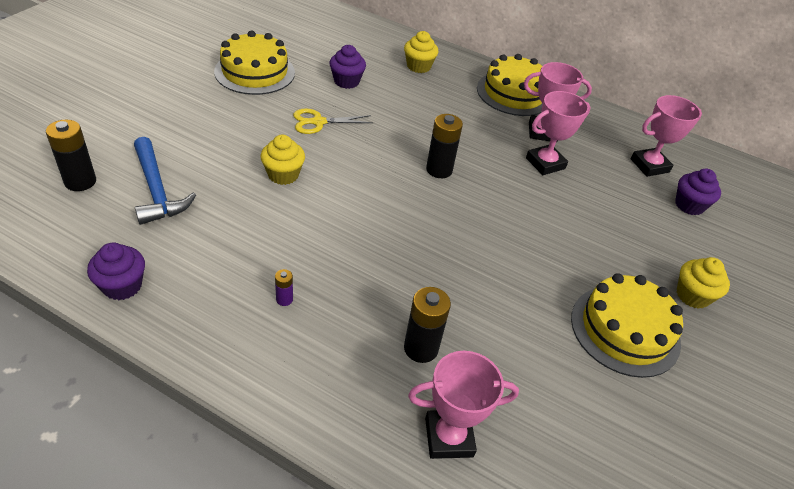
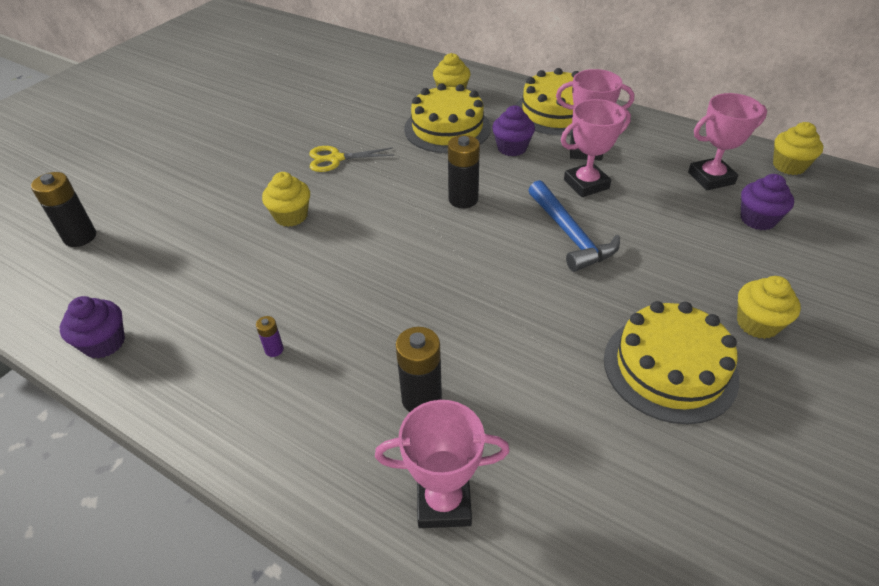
camera: 10 degrees right, 0 degrees up
blue hammer [134,137,196,225] -> blue hammer moved to [528,180,620,272]
yellow cake [214,31,295,95] -> yellow cake moved to [404,83,491,153]
purple cupcake [330,45,366,89] -> purple cupcake moved to [492,106,535,156]
none -> yellow cupcake [773,122,823,175]

